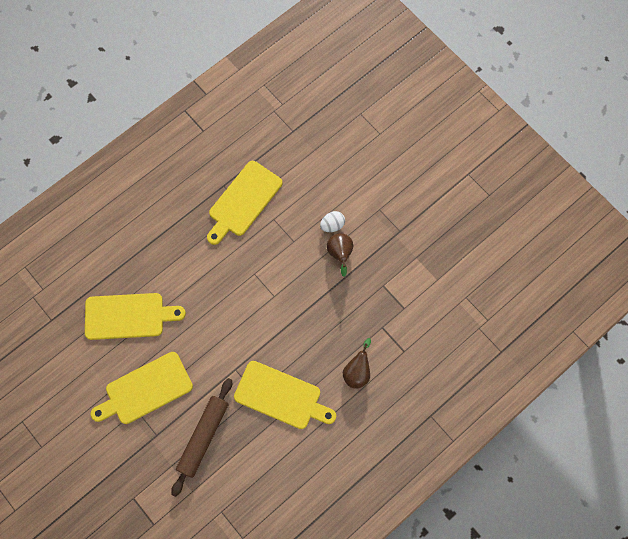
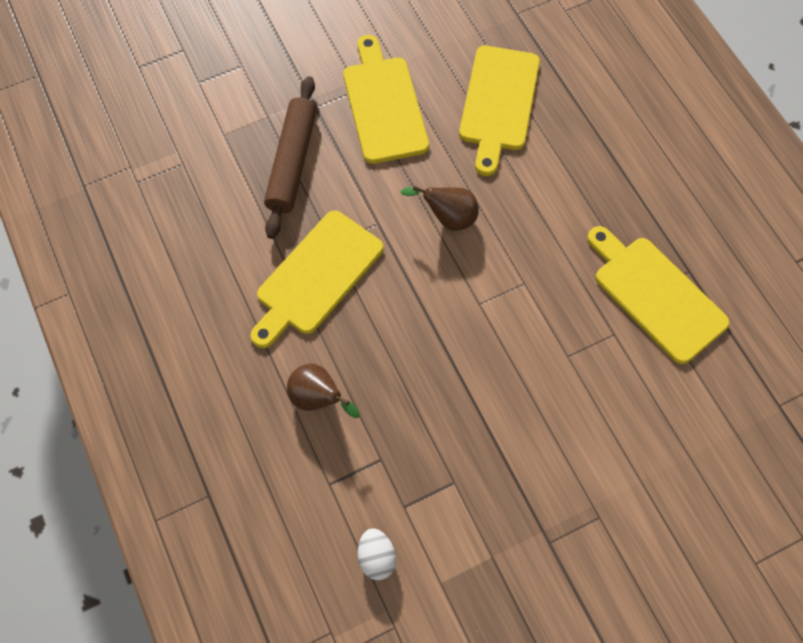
camera: 105 degrees right, 5 degrees down
brown rolling pin [171,378,232,497] -> brown rolling pin turned 60 degrees clockwise [264,76,317,239]
white egg [320,211,345,232] -> white egg moved to [358,528,396,580]
brown pear [327,233,353,277] -> brown pear moved to [400,186,479,231]

